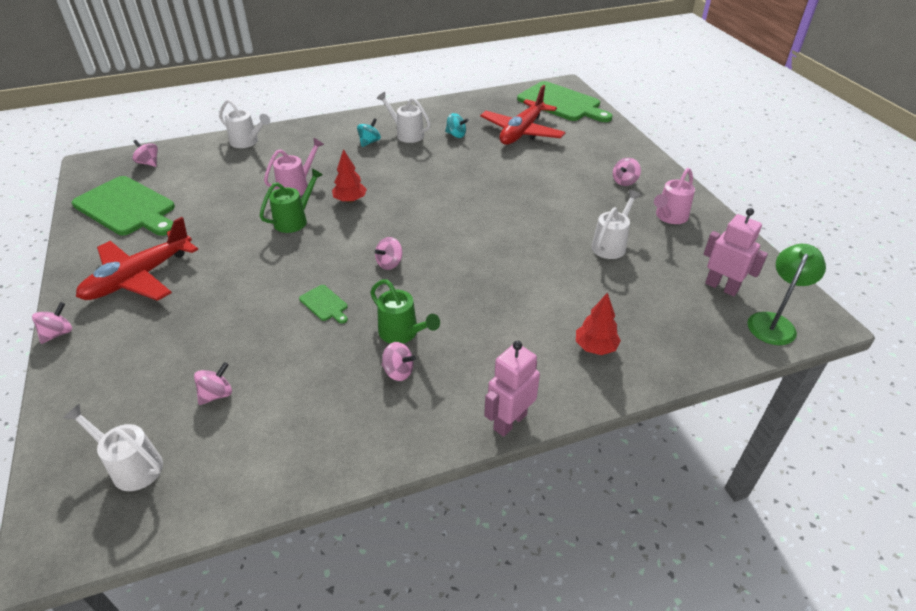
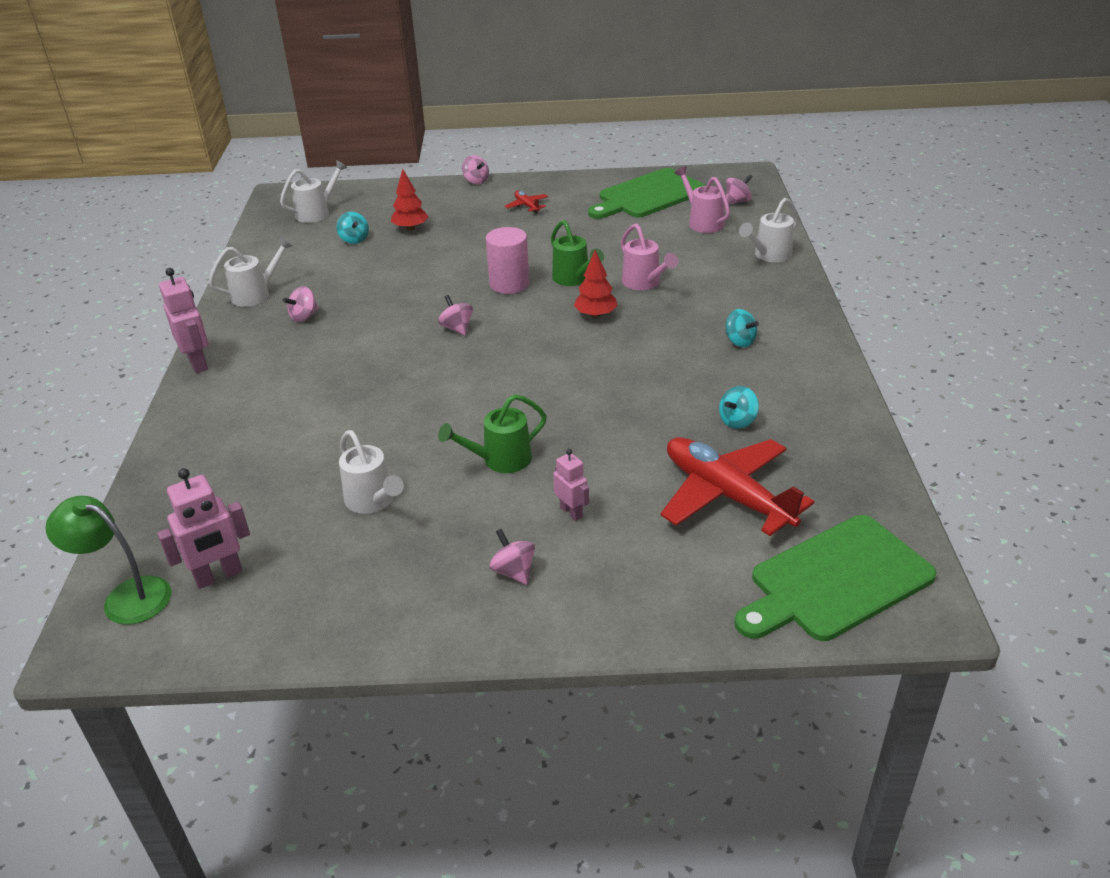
camera: 110 degrees right, 5 degrees down
red plane [76,217,198,301] -> red plane [505,191,548,213], size x0.43
pink spinning top [194,362,232,405] -> turquoise spinning top [336,212,369,244]
green cutting board [299,285,348,324] -> none
green watering can [370,279,440,344] -> green watering can moved to [438,394,547,473]
white watering can [377,92,430,143] -> white watering can moved to [209,237,293,307]
red tree [576,292,621,355] -> red tree moved to [391,169,428,230]
pink watering can [654,168,695,224] -> pink watering can moved to [674,166,730,233]
green lamp [747,244,826,345] -> green lamp turned 150 degrees clockwise [45,496,171,625]
none -> pink cylinder [486,227,530,294]
none -> pink robot [553,449,589,521]

